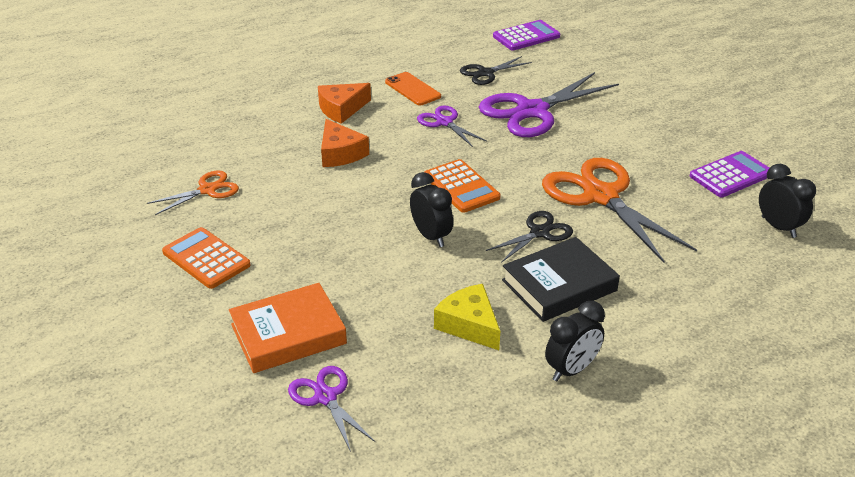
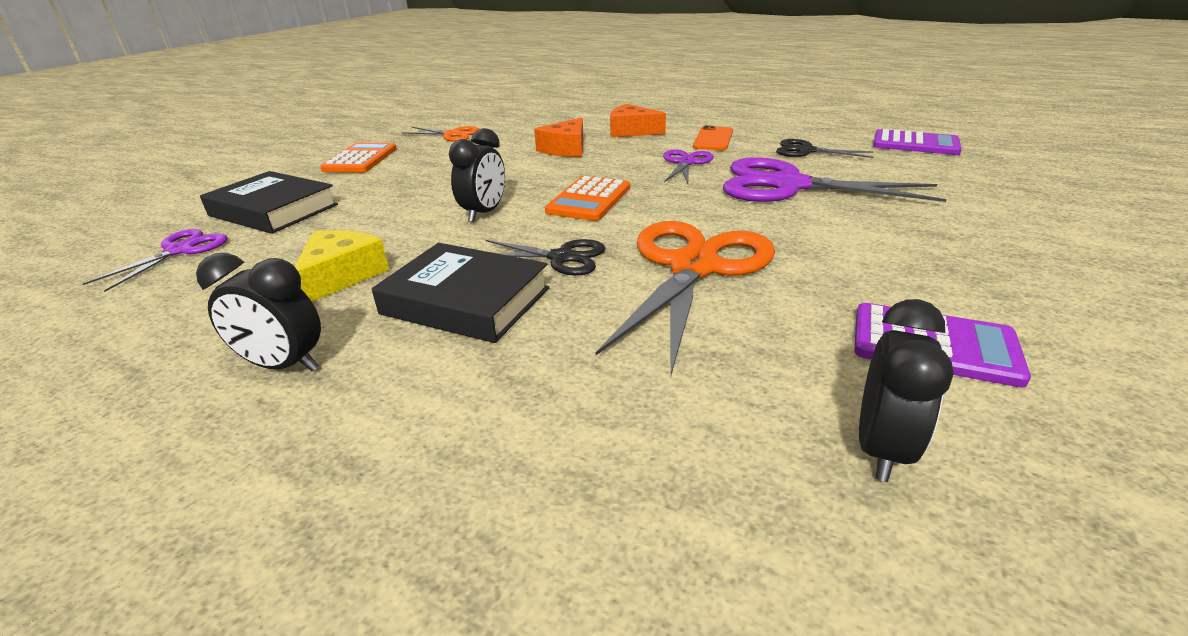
camera: 55 degrees right, 5 degrees down
orange book [229,283,347,373] -> black book [200,171,338,234]

